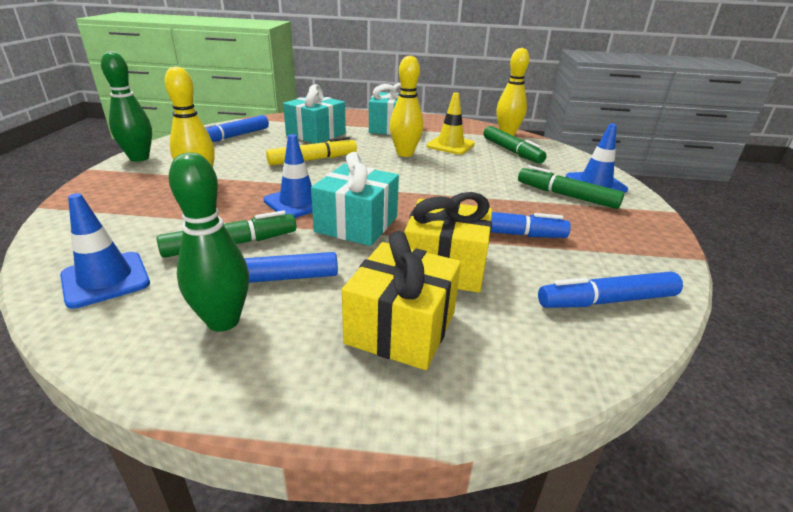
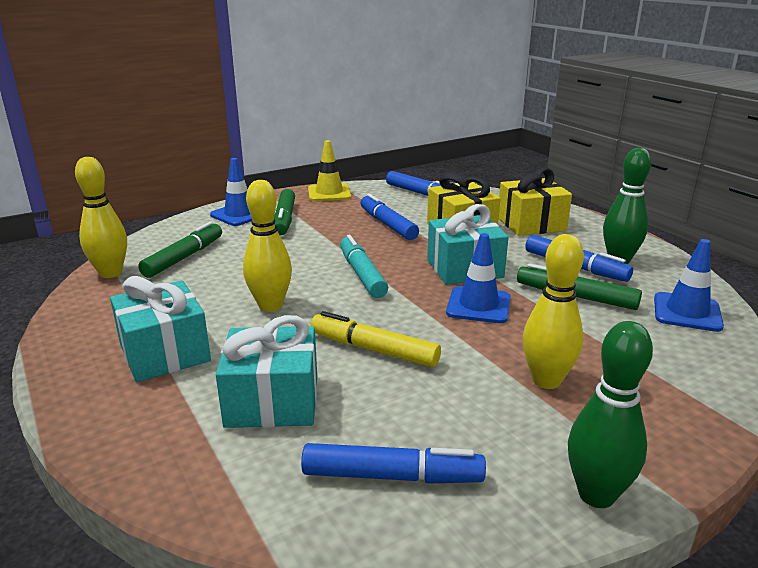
camera: 125 degrees left, 5 degrees down
yellow traffic cone [426,93,475,155] -> yellow traffic cone moved to [308,140,351,201]
none -> turquoise marker [340,235,388,298]

